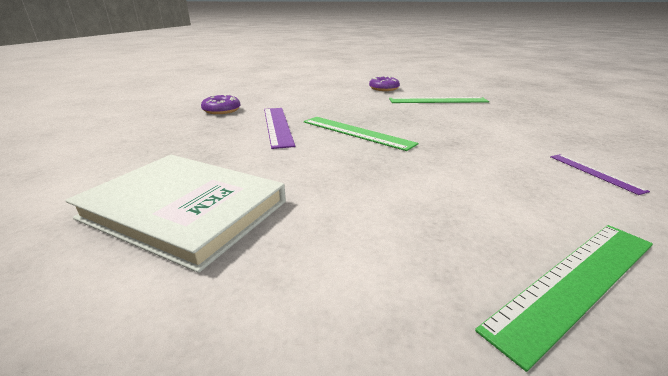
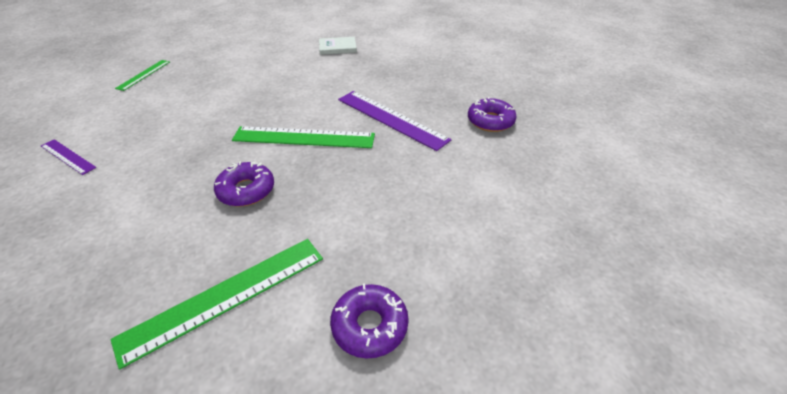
camera: 145 degrees right, 15 degrees up
white book [65,155,286,273] -> white book [319,37,357,55], size x0.42
green ruler [475,225,653,372] -> green ruler [115,60,170,91], size x0.55
none -> purple donut [214,161,274,207]

